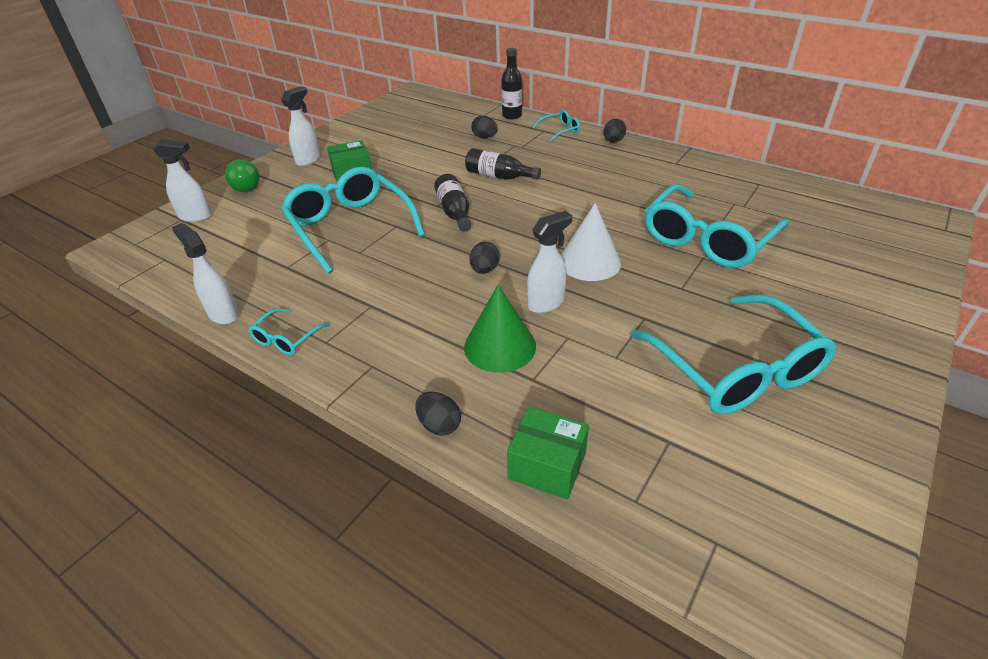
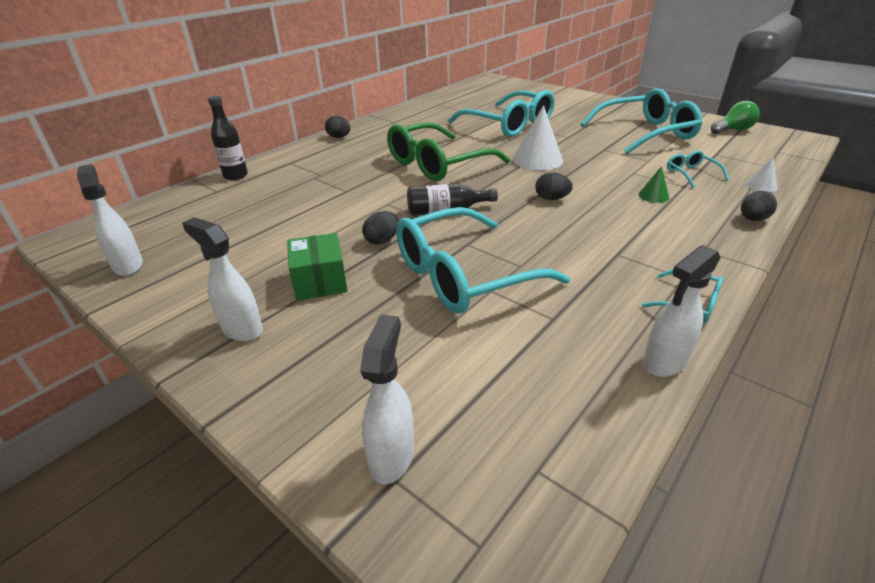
camera: 85 degrees left, 5 degrees down
green light bulb [225,159,259,192] -> green light bulb moved to [711,101,760,134]
green cone [464,285,536,373] -> green cone [638,166,669,203], size x0.51
black bottle [465,148,541,180] -> none
black egg [471,116,498,138] -> black egg moved to [362,211,399,245]
green box [507,407,589,499] -> white cone [745,157,777,192]
white spray bottle [527,211,573,313] -> white spray bottle moved to [77,164,143,276]
turquoise glasses [532,110,580,142] -> turquoise glasses moved to [667,151,729,187]
none -> green glasses [387,122,510,181]

